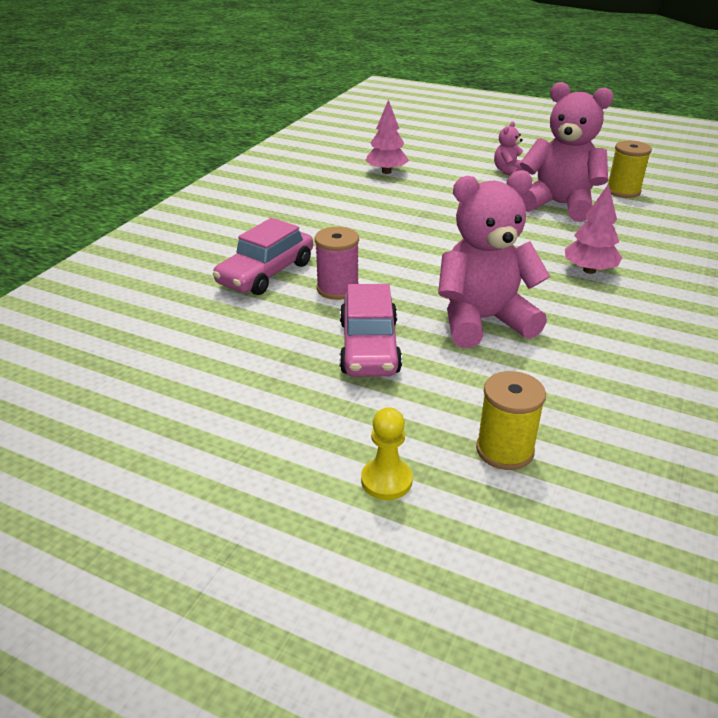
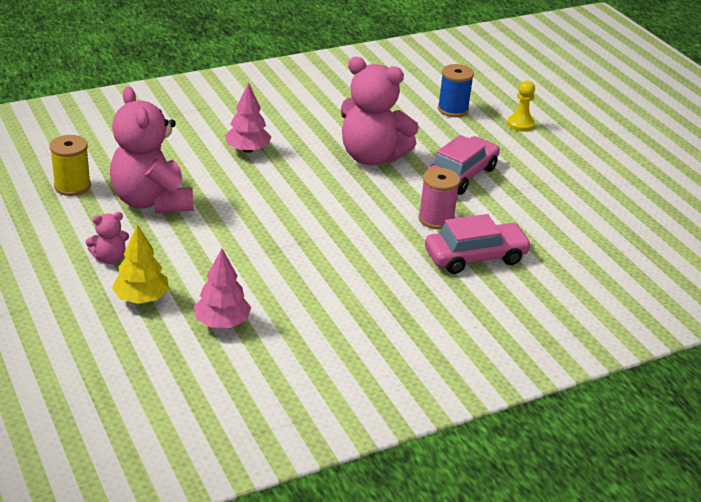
camera: 145 degrees left, 0 degrees up
yellow spool [476,371,546,470] -> blue spool [438,64,474,117]
none -> yellow tree [112,224,169,304]

